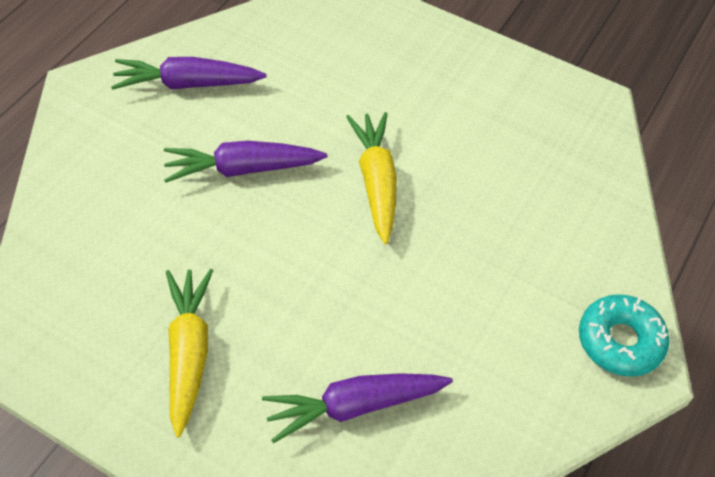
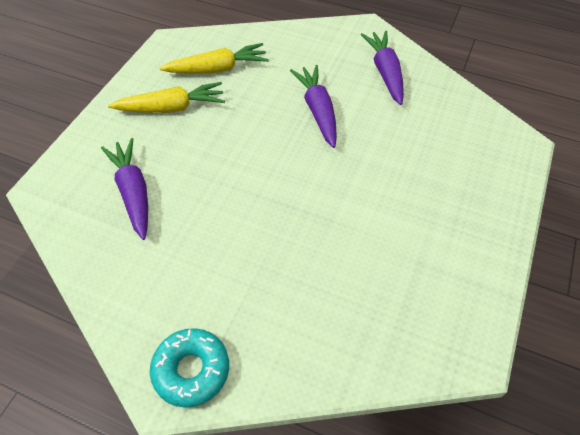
camera: 85 degrees right, 0 degrees up
yellow carrot [346,112,397,244] -> yellow carrot moved to [159,43,269,74]

